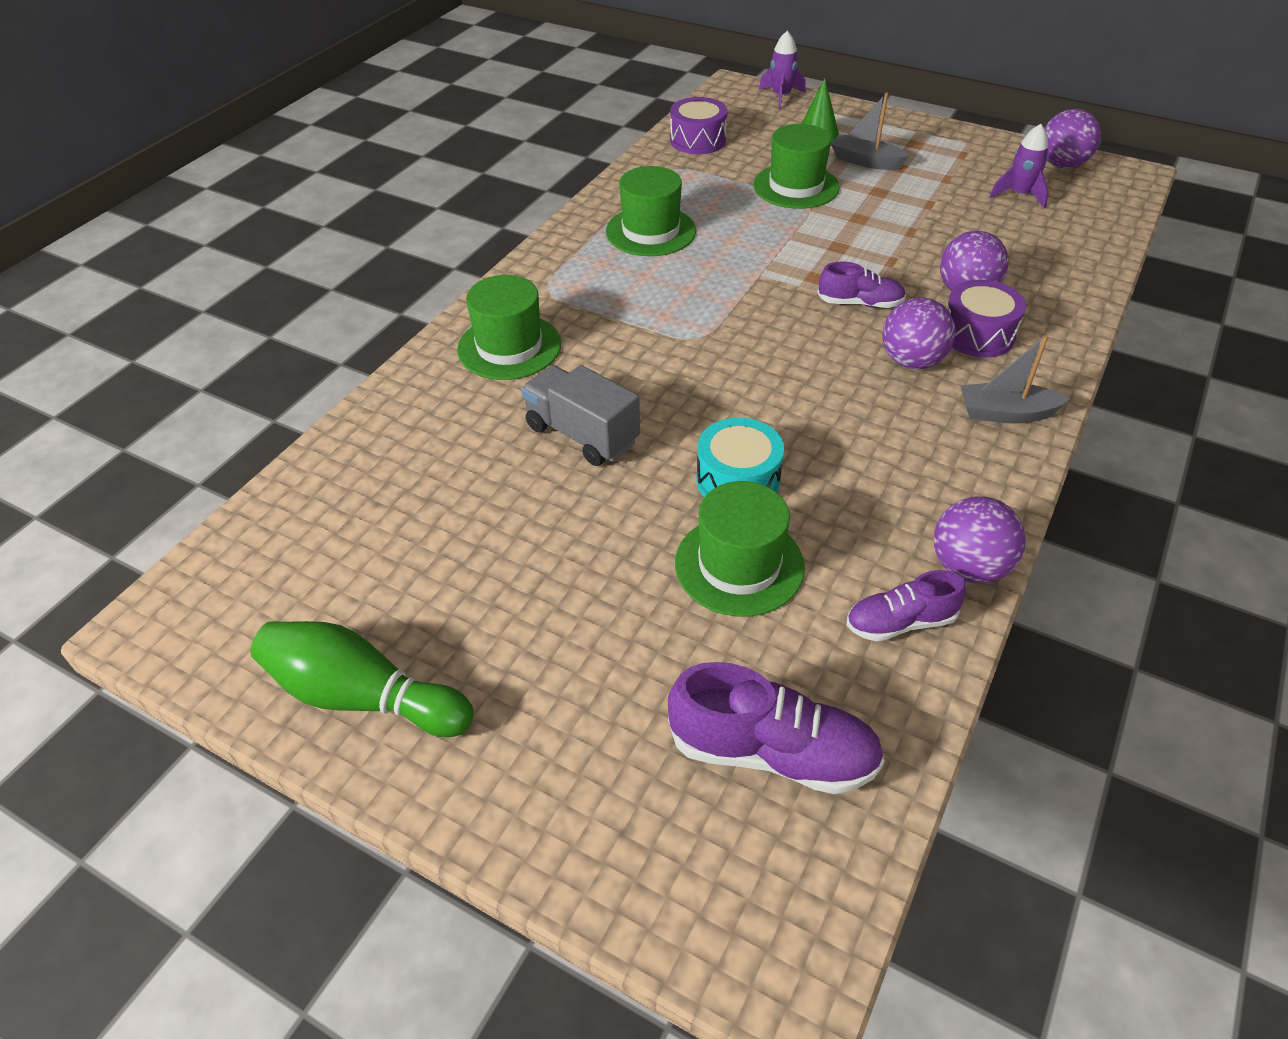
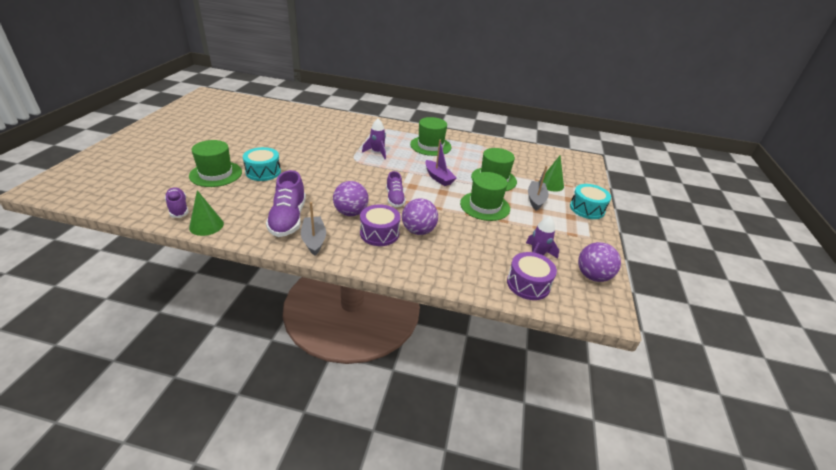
camera: 70 degrees right, 10 degrees down
green bowling pin [251,621,474,737] -> none
green hat [457,275,561,380] -> green hat moved to [460,172,510,221]
grey truck [521,365,640,466] -> none
purple shoe [668,662,885,794] -> purple shoe moved to [266,170,306,237]
purple drum [670,97,727,154] -> purple drum moved to [507,252,557,300]
purple rocket [759,31,806,109] -> purple rocket moved to [362,119,386,159]
purple ball [934,496,1026,584] -> green cone [189,190,224,236]
none -> purple boat [425,140,456,186]
none -> turquoise drum [570,184,611,219]

